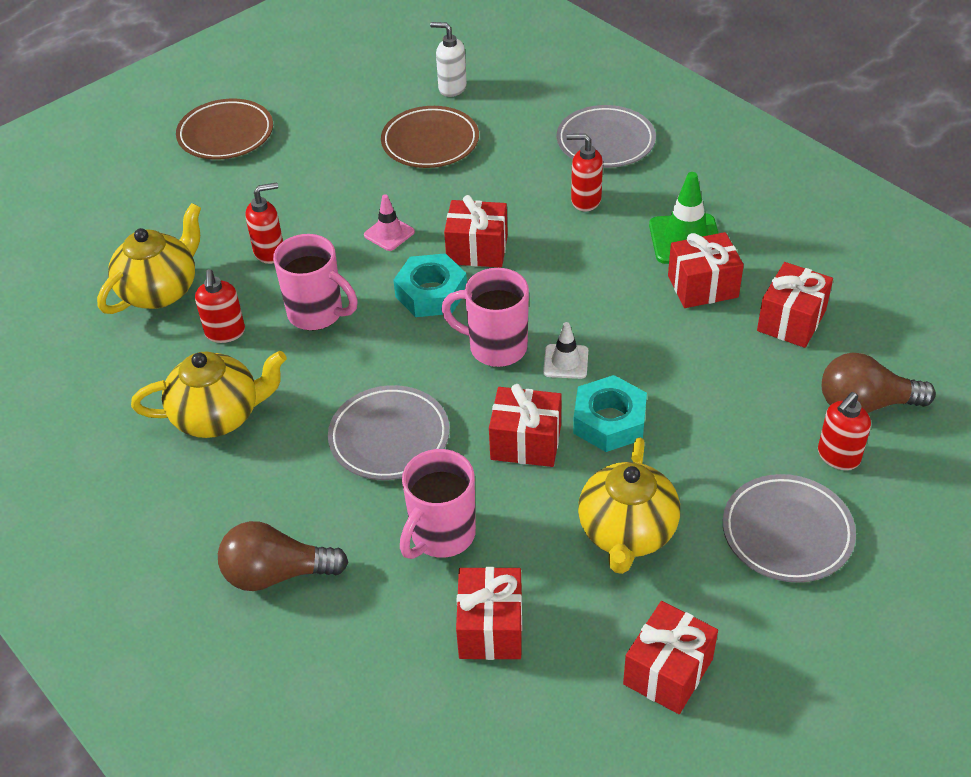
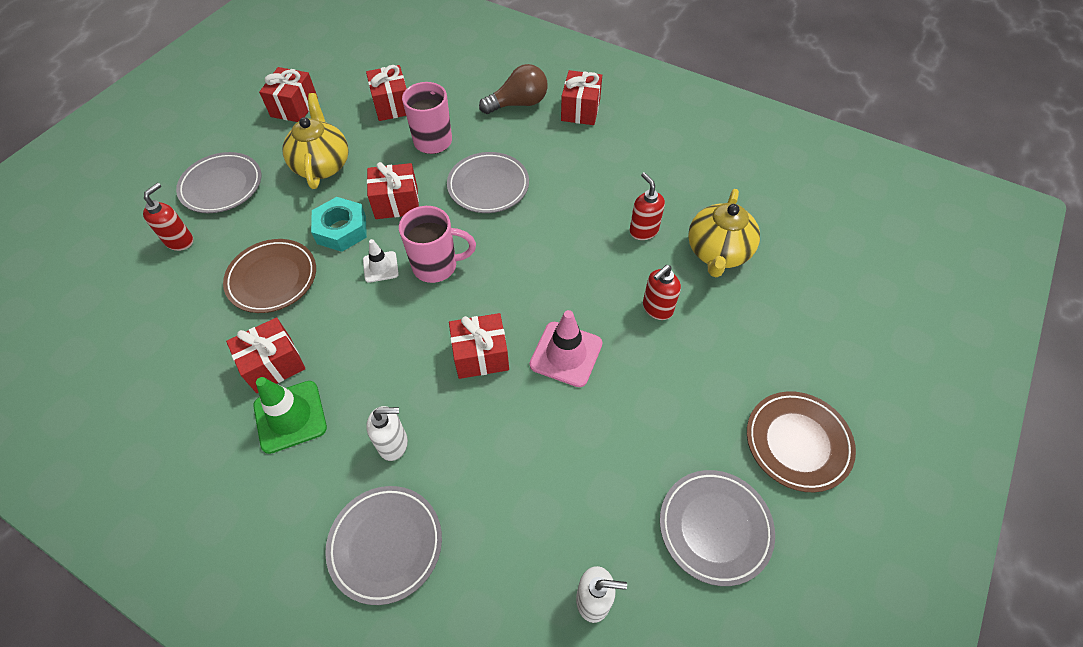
camera: 160 degrees right, 10 degrees up
yellow teapot [131,351,287,438] -> none
pink mug [273,234,358,331] -> none
pink traffic cone [364,194,415,251] -> pink traffic cone [530,310,602,387], size x1.67
brown plate [381,106,479,168] -> brown plate moved to [223,239,316,313]
turquoise nut [393,253,467,317] -> none
red soap dispenser [566,134,603,211] -> white soap dispenser [366,406,408,461]
red gift [757,262,833,348] -> red gift moved to [561,70,602,125]
brown light bulb [822,353,936,413] -> none
none -> grey plate [660,470,775,586]

